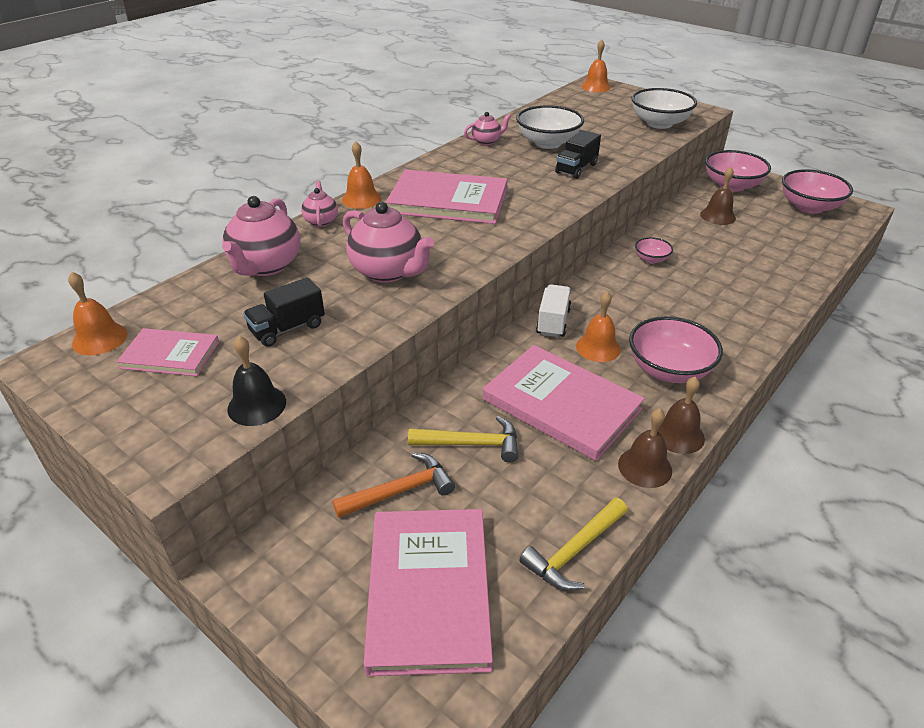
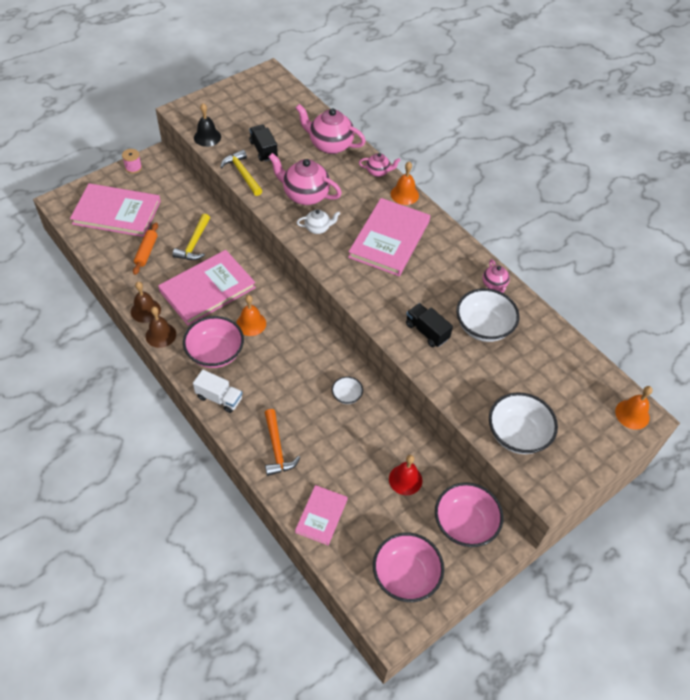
camera: 100 degrees right, 15 degrees up
orange bell [68,272,127,355] -> none
pink book [117,328,219,376] -> pink book moved to [295,485,348,545]
orange hammer [332,452,455,518] -> orange hammer moved to [265,409,300,476]
pink teapot [343,202,434,283] -> pink teapot turned 60 degrees clockwise [269,153,342,205]
yellow hammer [519,498,628,591] -> yellow hammer moved to [220,150,262,196]
white truck [536,284,571,337] -> white truck moved to [193,370,242,413]
pink bowl [635,237,673,263] -> white bowl [332,376,363,404]
brown bell [700,167,736,225] -> red bell [389,455,422,495]
none -> pink spool [122,149,142,174]
none -> orange rolling pin [133,223,158,275]
none -> white teapot [297,209,340,234]

